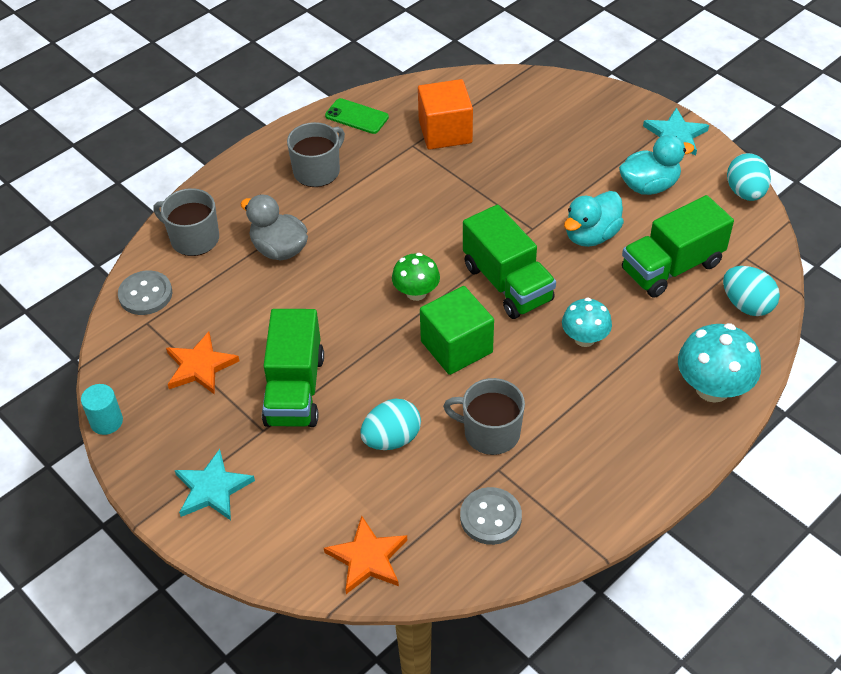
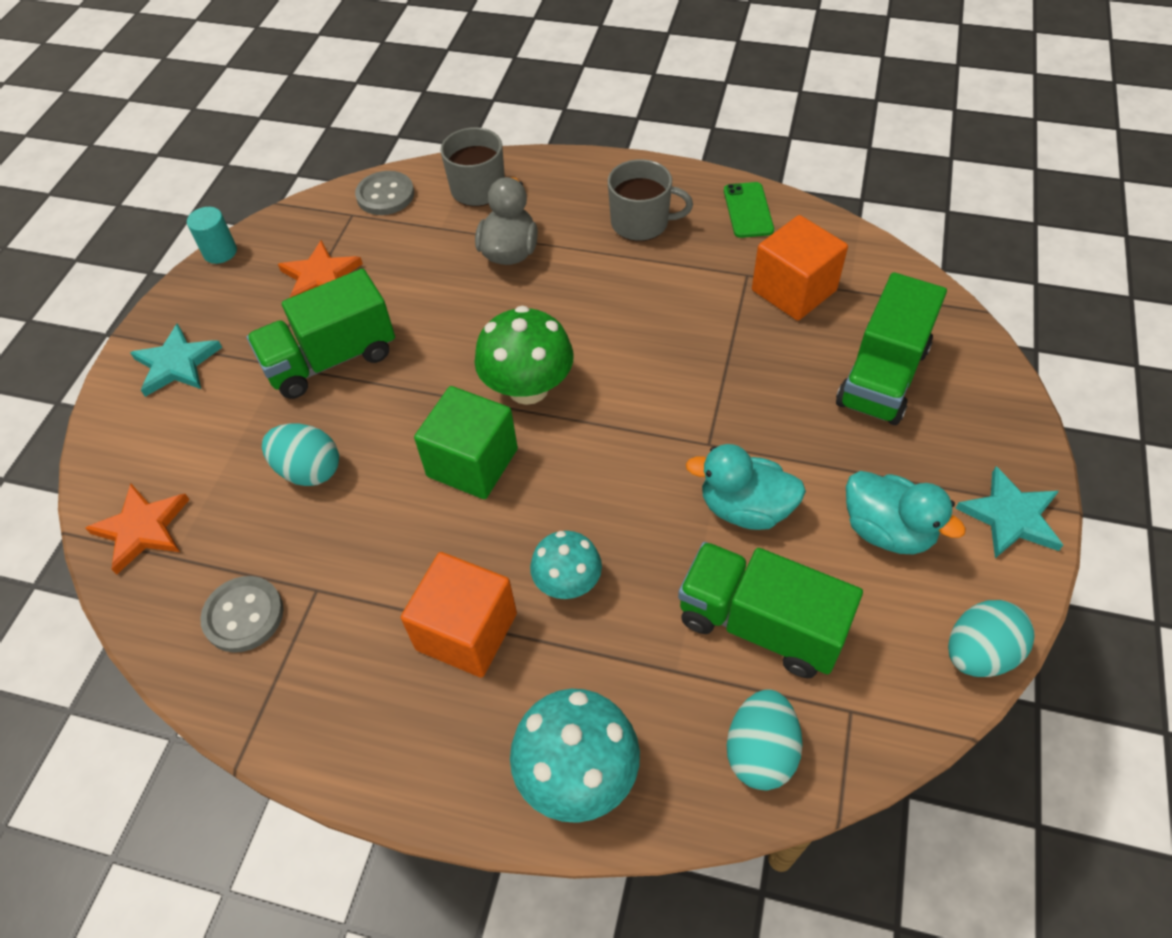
camera: 60 degrees right, 5 degrees up
green mushroom [392,253,440,301] -> green mushroom [474,306,574,405], size x1.57
grey mug [443,378,525,455] -> none
green truck [463,205,556,319] -> green truck moved to [836,272,947,425]
none -> orange cube [401,552,517,678]

